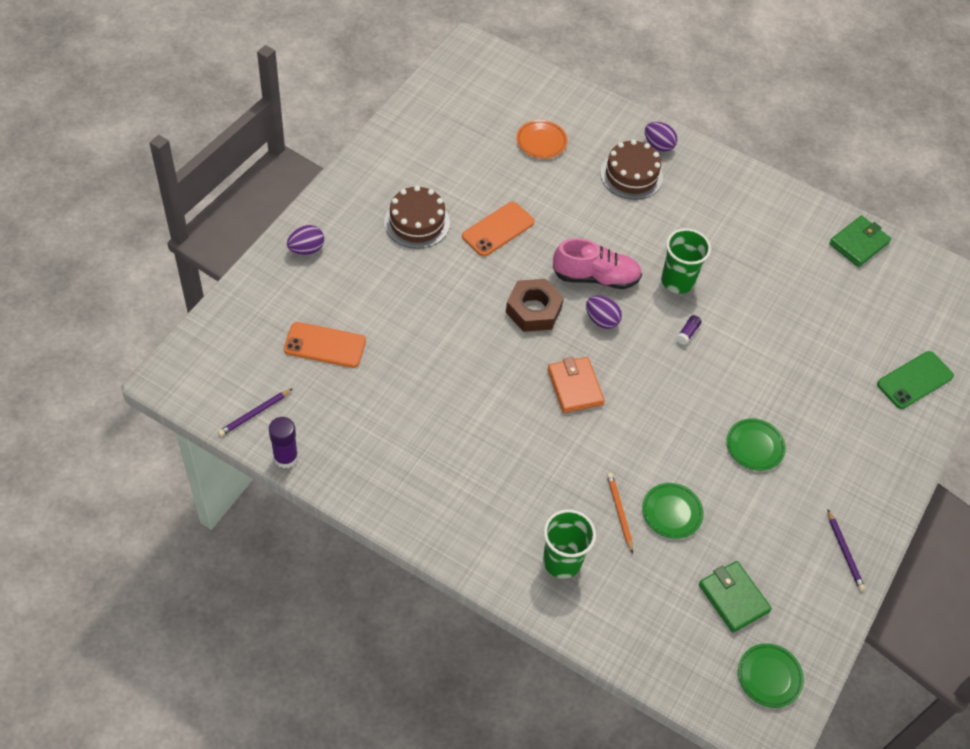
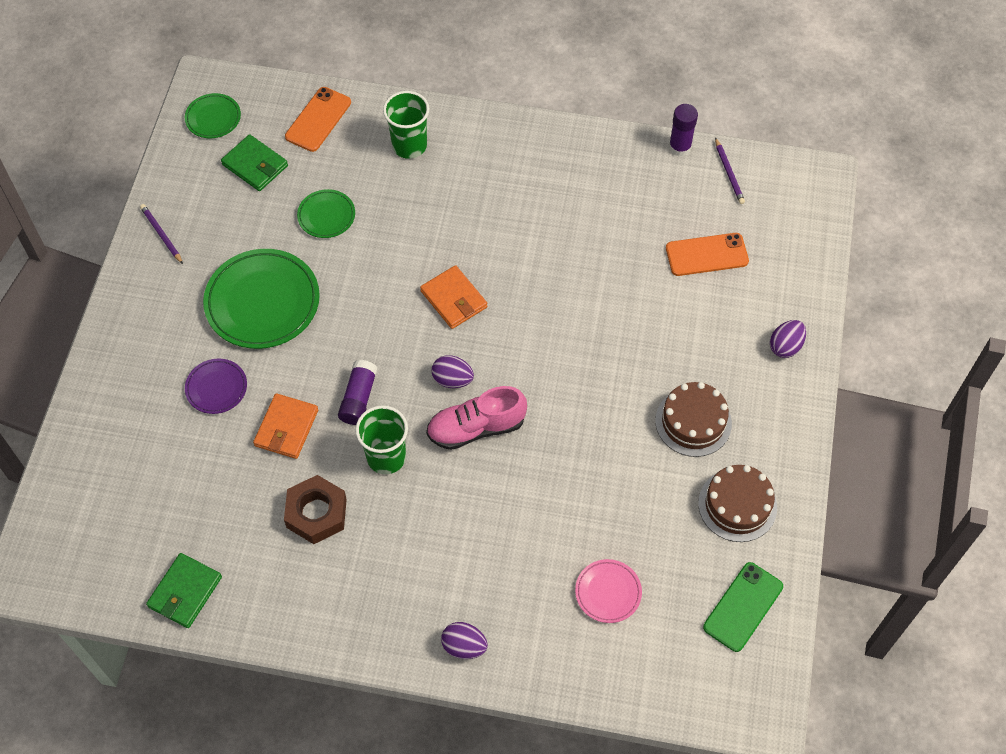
camera: 165 degrees right, 5 degrees up
purple pencil [218,389,292,436] -> purple pencil turned 135 degrees clockwise [715,138,745,204]
orange phone [462,202,535,257] -> orange phone moved to [285,87,351,152]
brown nut [506,279,564,332] -> brown nut moved to [284,475,347,544]
orange plate [516,120,568,158] -> pink plate [575,559,642,623]
brown cake [600,140,663,200] -> brown cake moved to [698,465,777,542]
orange pencil [607,473,633,553] -> none
purple glue stick [676,315,701,345] -> purple glue stick [338,360,378,425], size x1.80
green plate [726,418,786,471] -> green plate [203,249,320,349], size x1.92
green phone [877,351,954,409] -> green phone moved to [703,562,783,652]
none -> purple plate [185,359,247,414]
none -> orange wallet [253,393,318,459]

